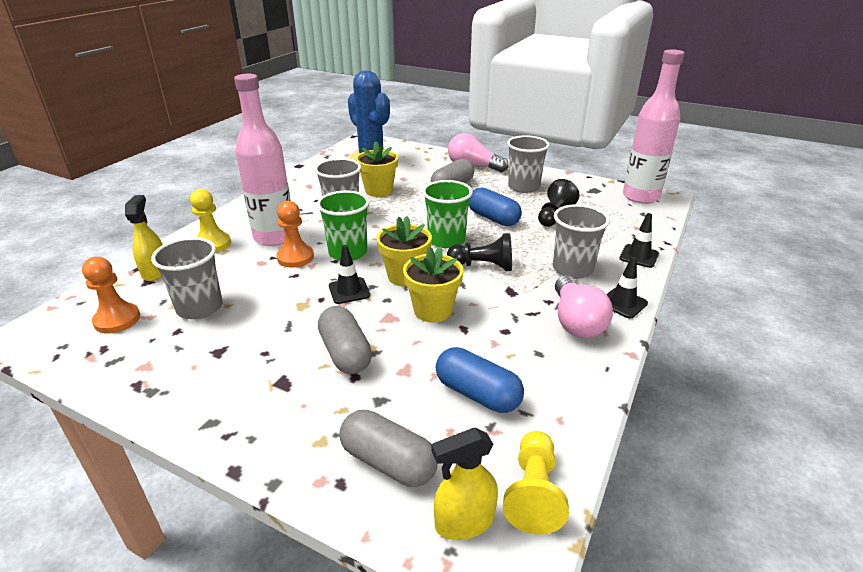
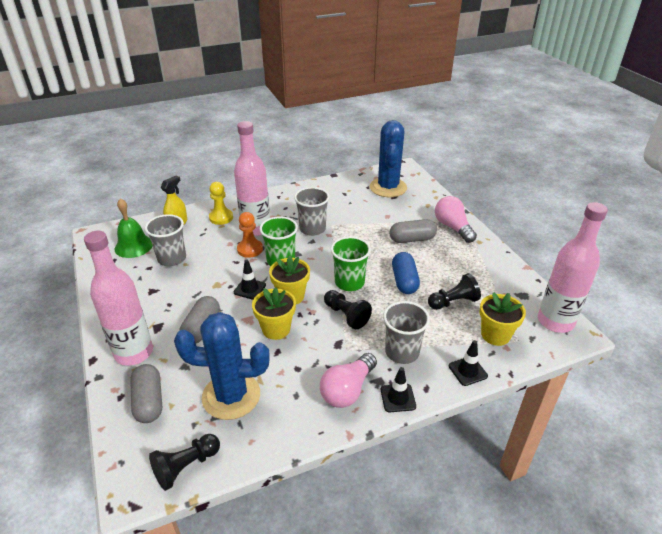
camera: 40 degrees right, 5 degrees up
orange pawn [82,257,140,333] -> green bell [115,198,153,258]
yellow flower pot [356,141,398,197] -> yellow flower pot moved to [480,292,526,346]
yellow spray bottle [432,428,498,540] -> none
blue capsule [436,347,524,413] -> blue cactus [174,312,270,420]
yellow pawn [503,431,569,534] -> black pawn [149,434,220,491]
grey cup [507,136,550,193] -> none
none -> pink bottle [84,231,153,366]

